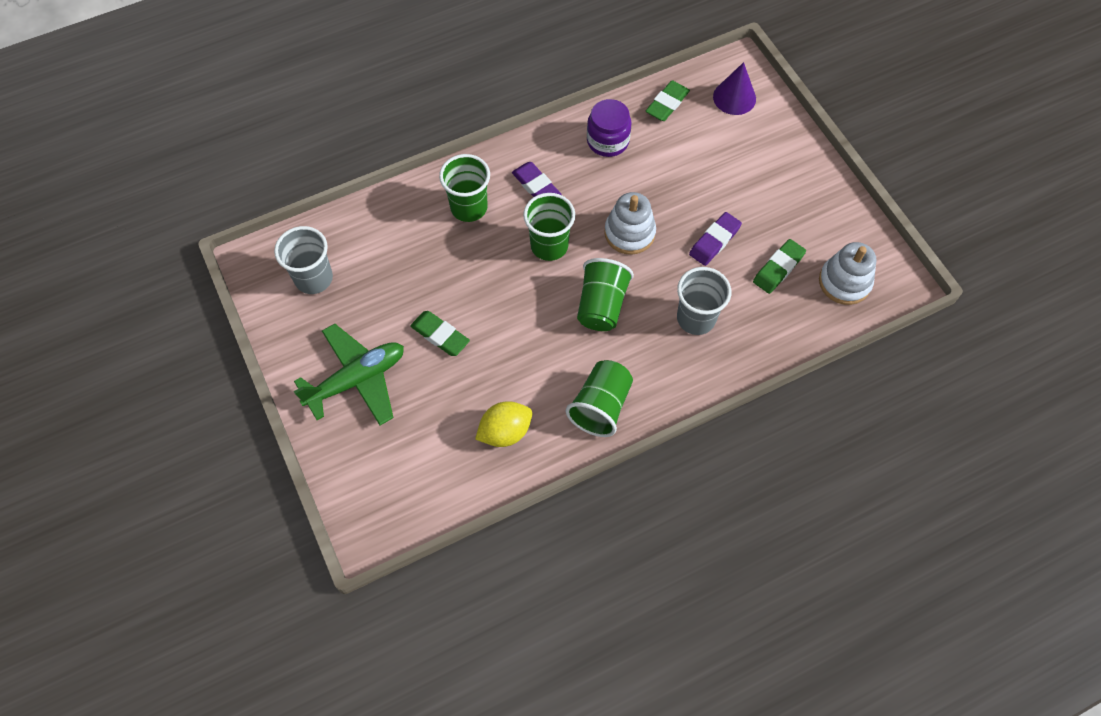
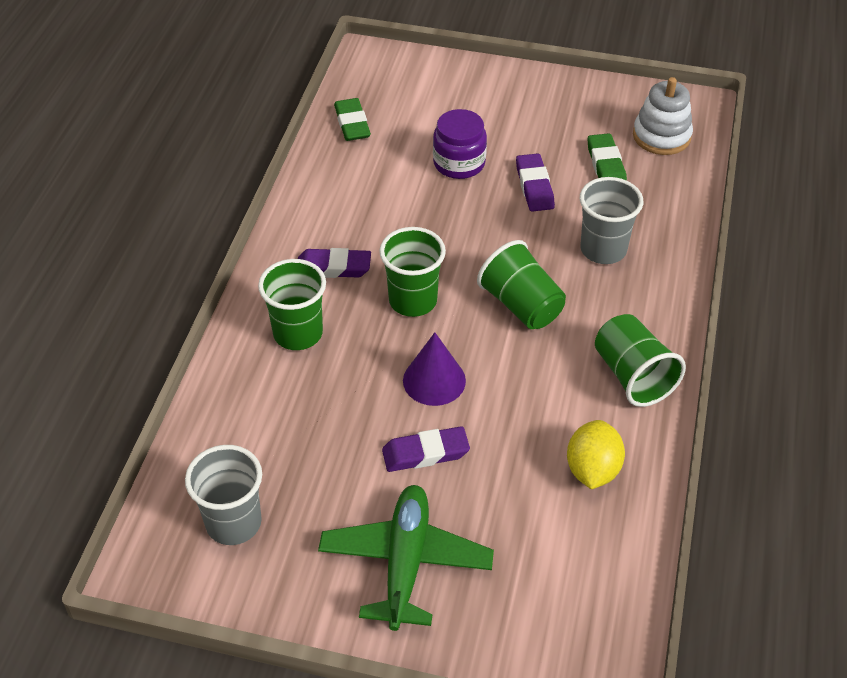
camera: 50 degrees left, 15 degrees down
green eraser [410,311,470,356] -> purple eraser [382,426,470,472]
purple jar [587,99,631,157] -> purple jar moved to [433,109,487,179]
white stacking toy [604,192,656,255] -> none
purple cone [713,62,756,115] -> purple cone moved to [403,332,466,406]

